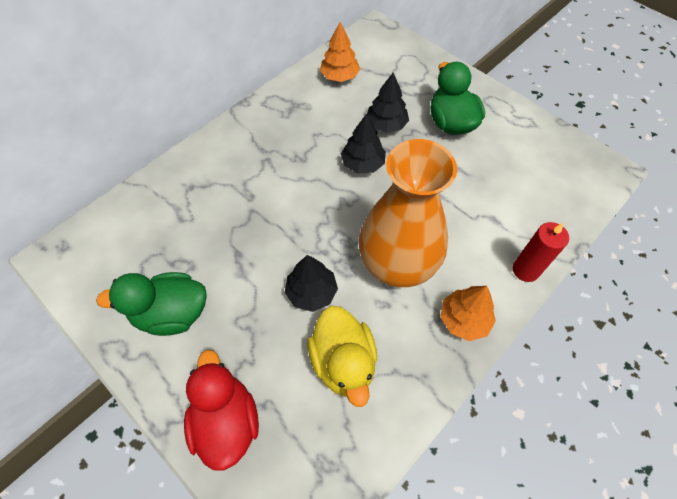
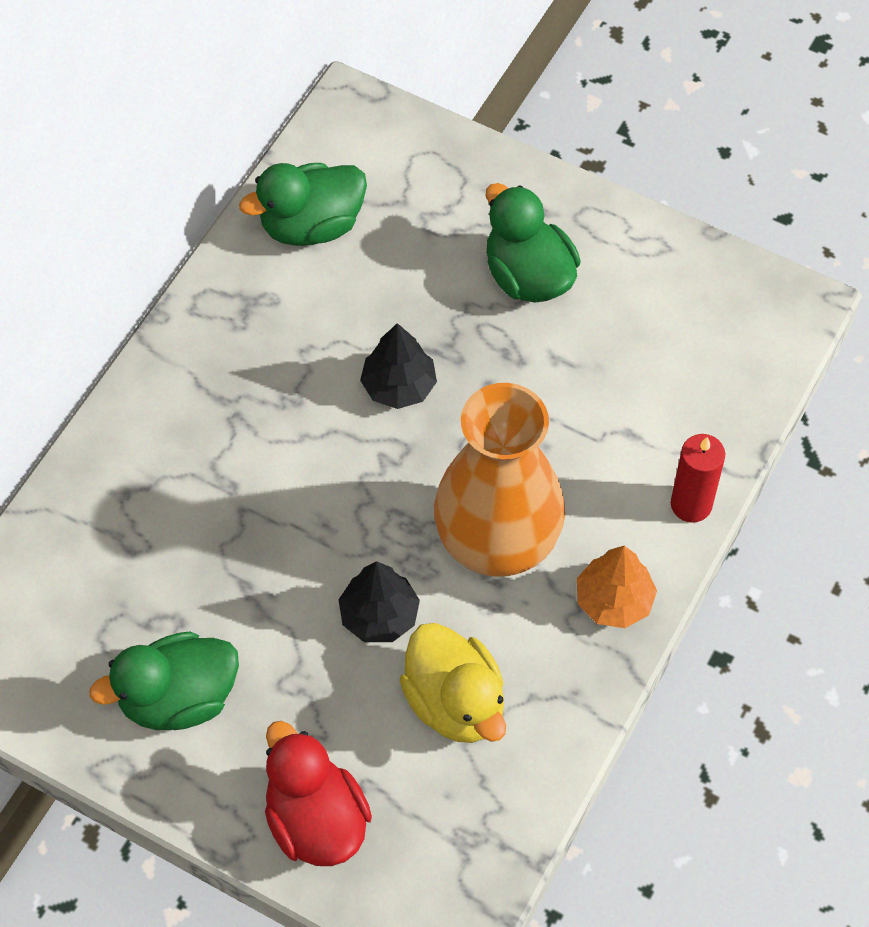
camera: 15 degrees left, 0 degrees up
orange tree [320,22,360,82] -> green duck [239,163,367,246]
black tree [367,73,409,133] -> none

